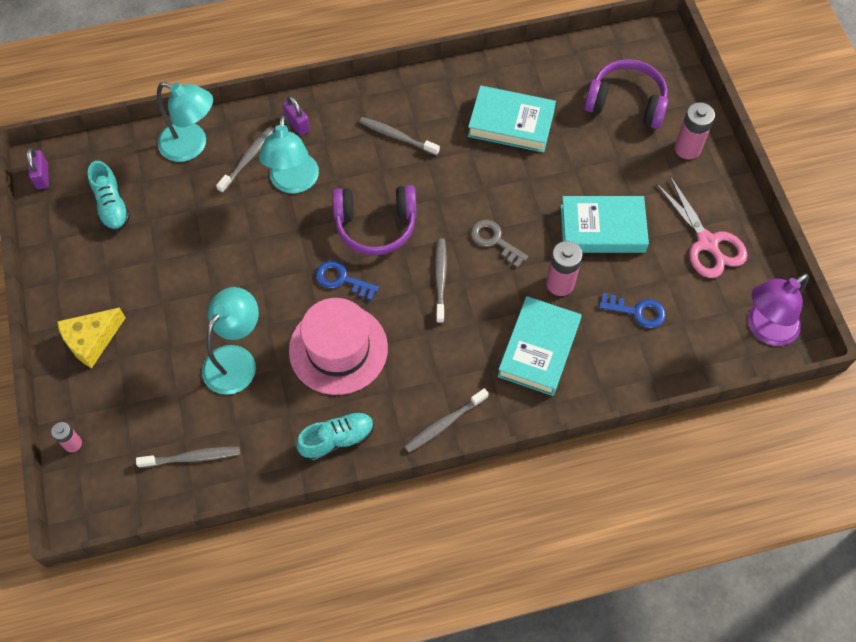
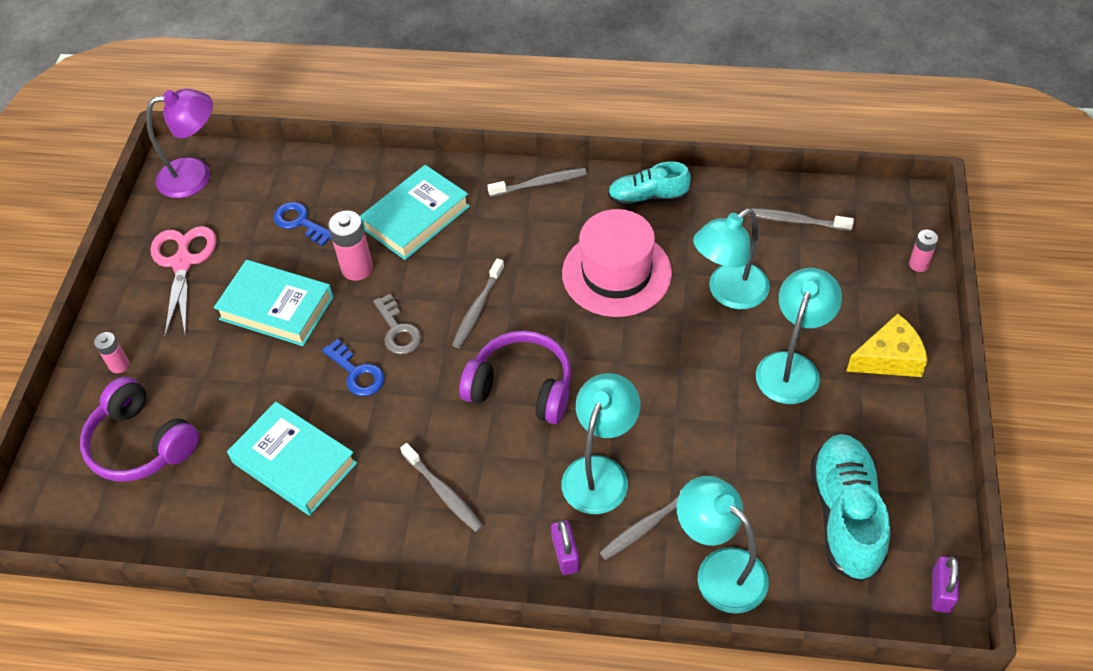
camera: 155 degrees left, 10 degrees down
turquoise shoe [88,161,130,232] -> turquoise shoe [810,434,890,582], size x1.58
blue key [315,260,379,301] -> blue key moved to [322,339,385,396]
pink battery [675,102,715,159] -> pink battery [94,332,129,373], size x0.60
none -> turquoise lamp [756,268,842,404]

